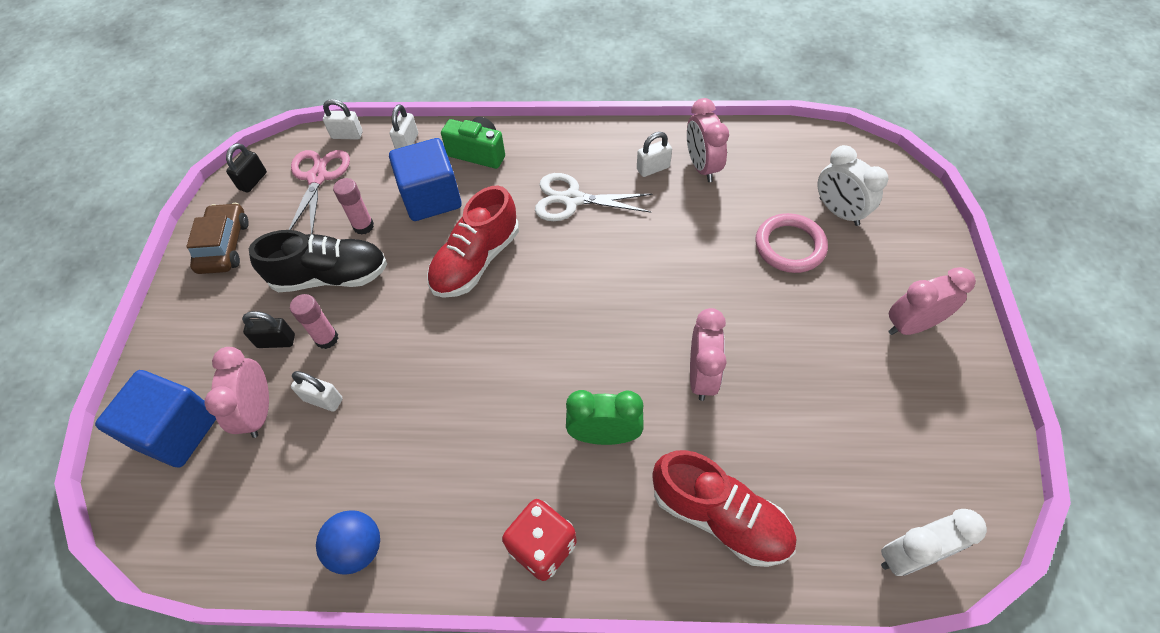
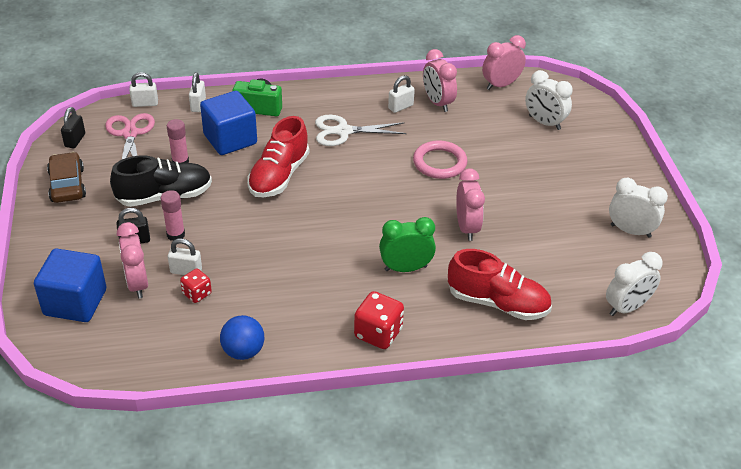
camera: 15 degrees left, 15 degrees down
pink ring [755,213,828,273] -> pink ring moved to [413,141,468,179]
pink clock [888,267,976,335] -> pink clock moved to [482,35,526,90]
none -> red dice [180,269,212,303]
none -> white clock [609,178,668,238]

